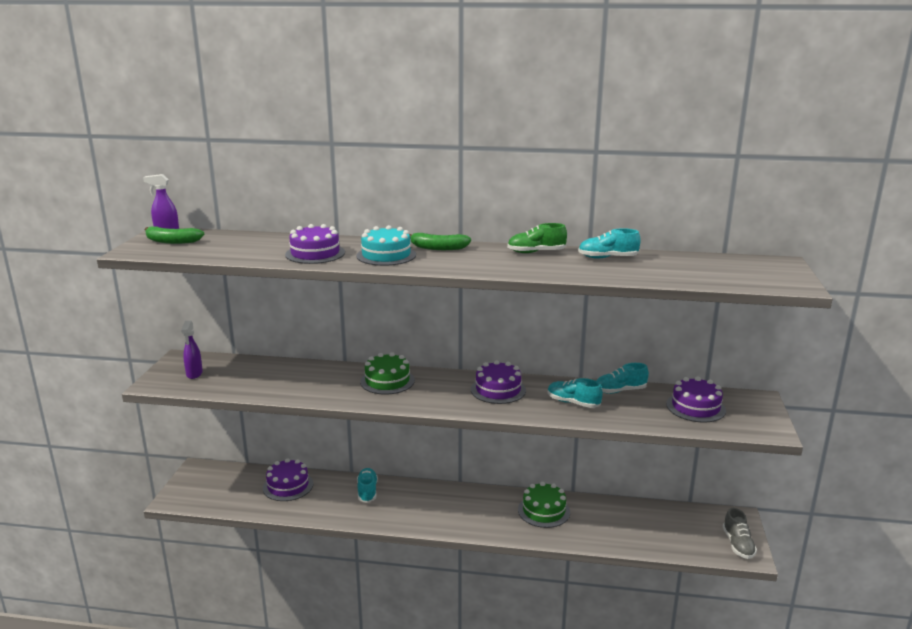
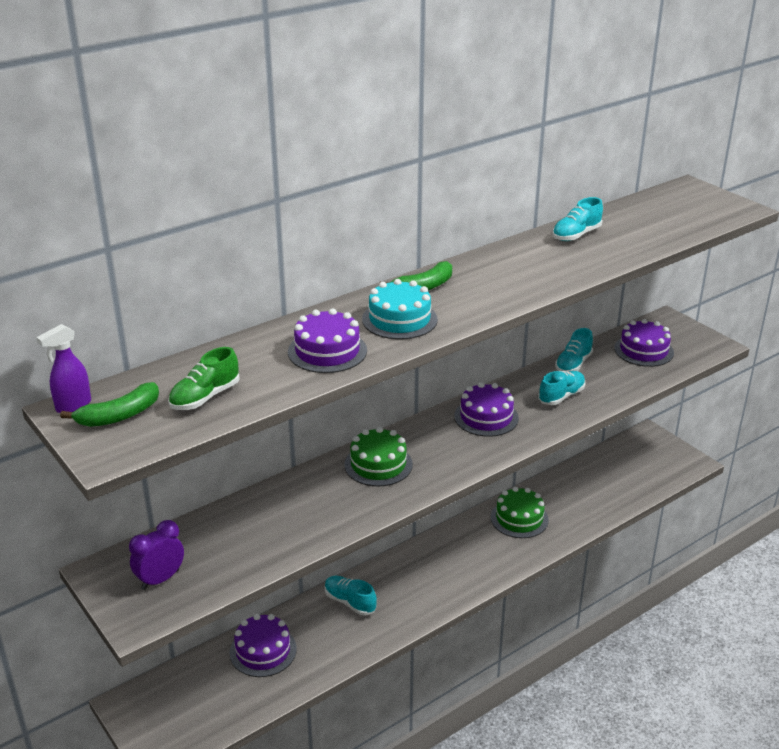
camera: 45 degrees left, 10 degrees up
purple spray bottle [181,321,203,379] -> purple clock [129,520,184,590]
green shoe [507,223,567,253] -> green shoe moved to [168,347,240,410]
turquoise shoe [548,378,603,408] -> turquoise shoe turned 150 degrees clockwise [538,371,586,405]
grey shoe [723,508,757,559] -> none

